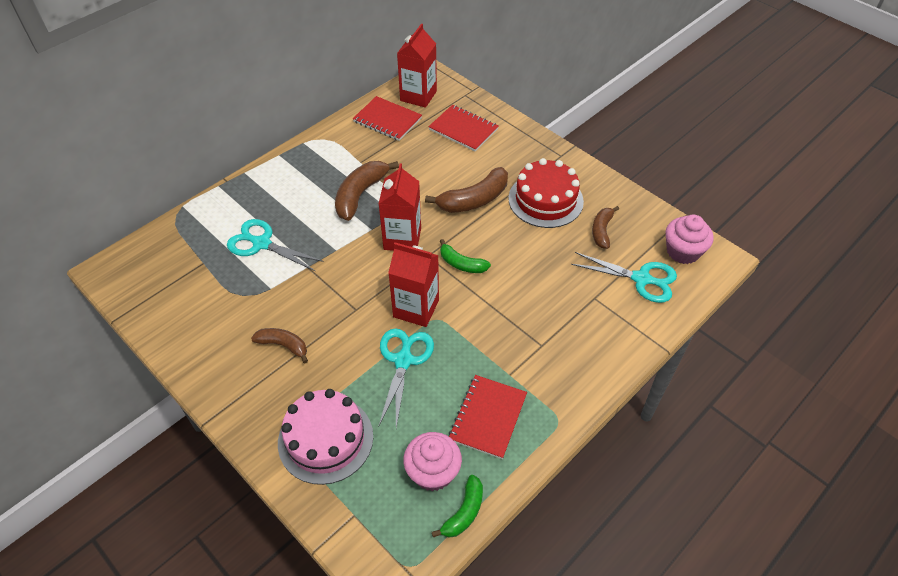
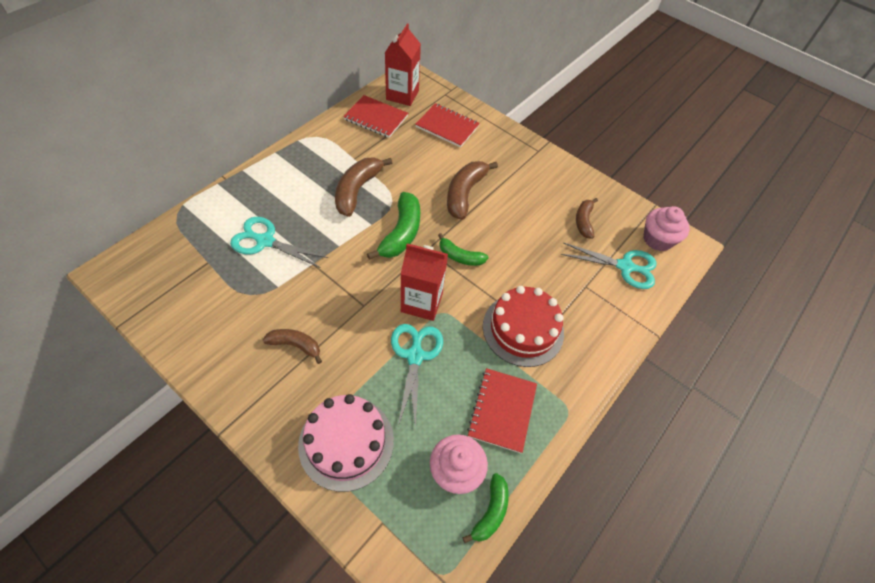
camera: 10 degrees left, 5 degrees up
red carton [379,163,421,251] -> green banana [367,192,420,260]
brown banana [425,167,508,213] -> brown banana turned 150 degrees clockwise [447,161,498,220]
red cake [508,158,584,228] -> red cake moved to [483,286,564,367]

